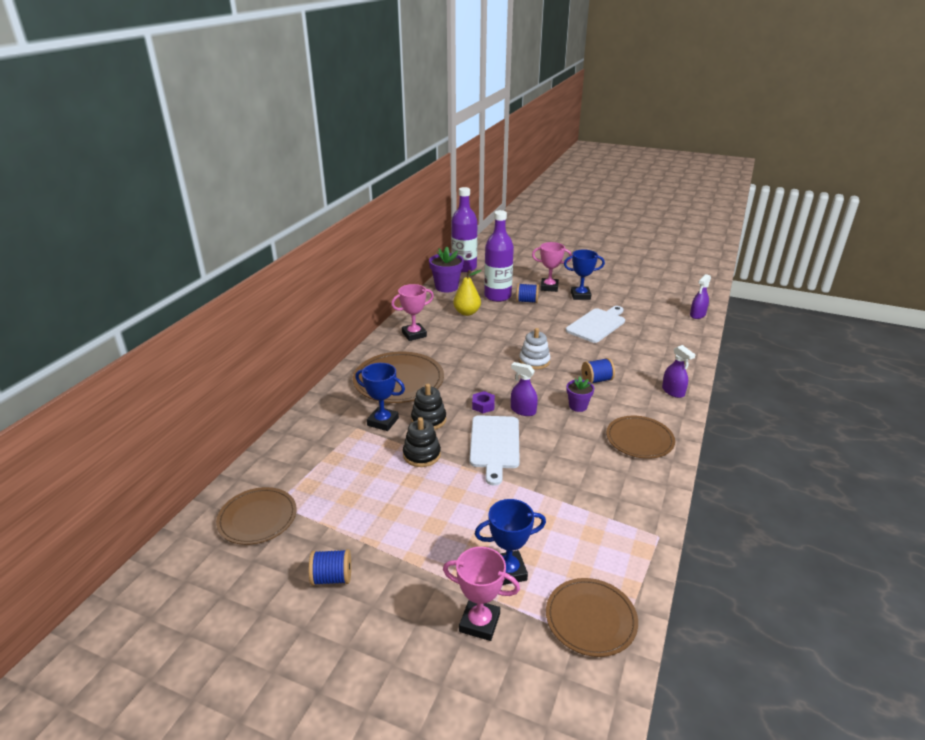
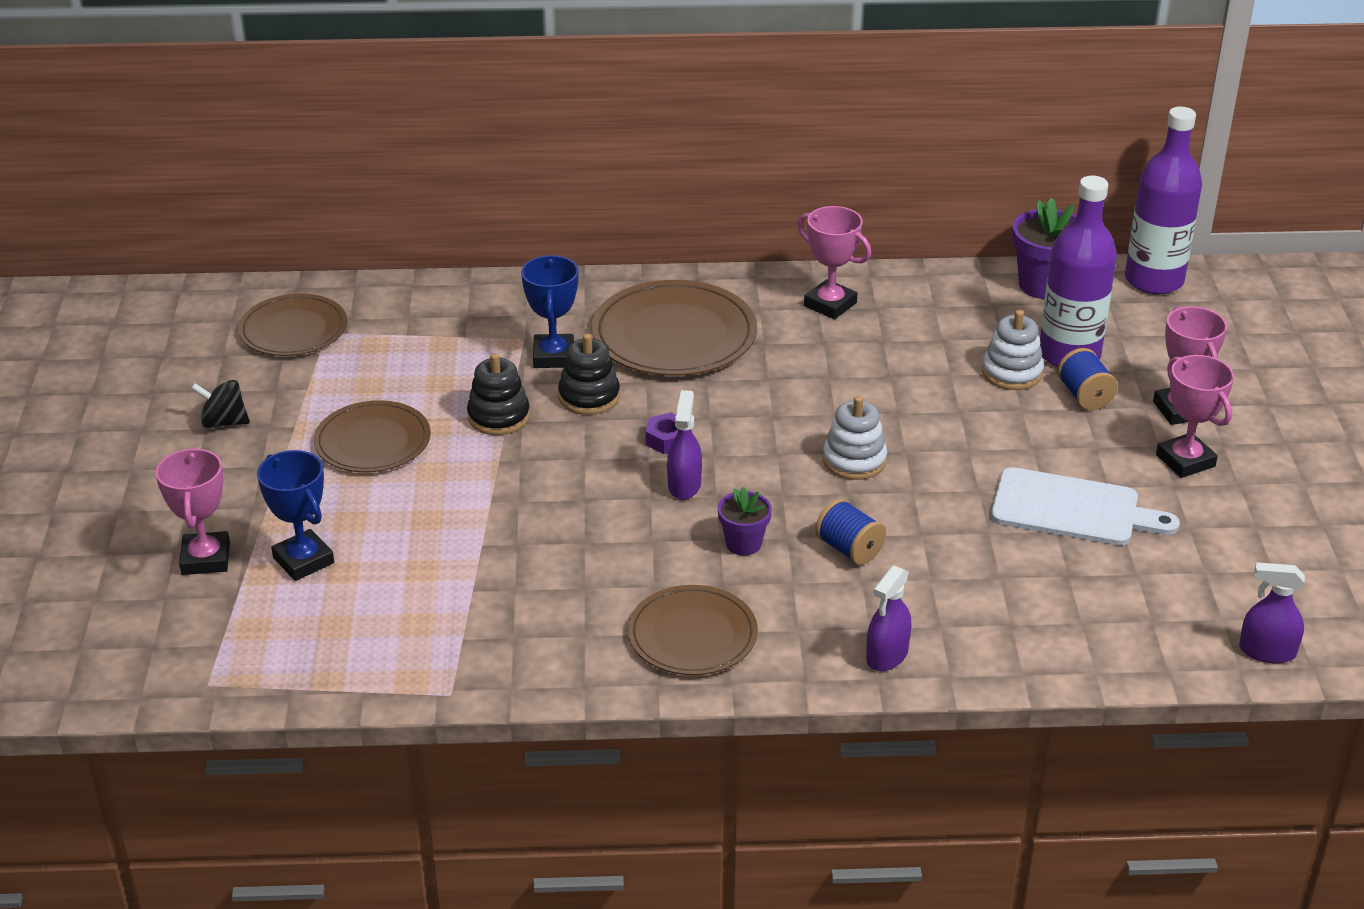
camera: 65 degrees right, 5 degrees up
blue spool [309,549,351,586] -> black spinning top [191,380,250,428]
yellow pear [453,270,482,316] -> none
white cutting board [470,415,520,486] -> none
brown plate [546,578,638,657] -> brown plate moved to [314,400,431,473]
blue trophy [564,249,605,300] -> pink trophy [1156,355,1234,478]
none -> white stacking toy [982,310,1044,390]

